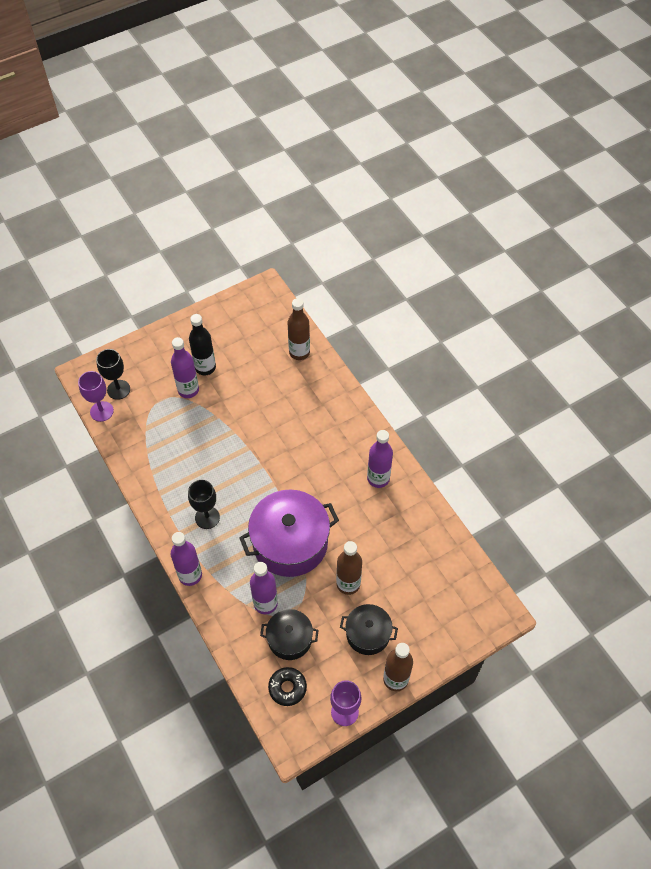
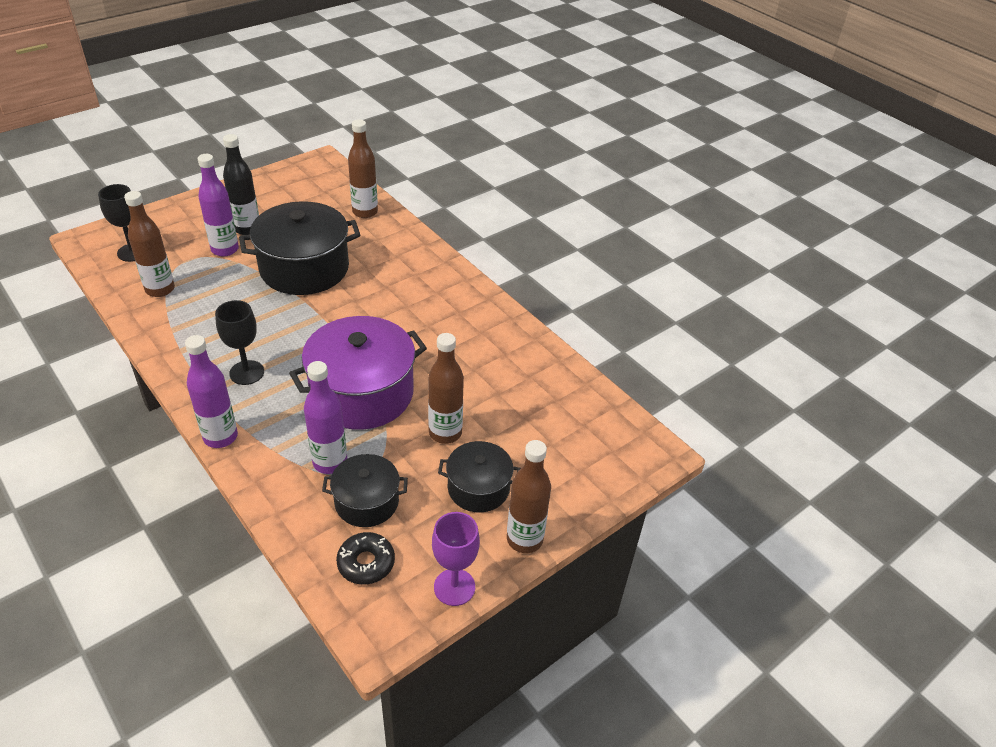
camera: 10 degrees left, 15 degrees down
purple goblet [78,371,114,422] -> none
purple bottle [367,430,393,488] -> none
none -> brown bottle [124,191,175,297]
none -> black pot [239,201,360,295]

